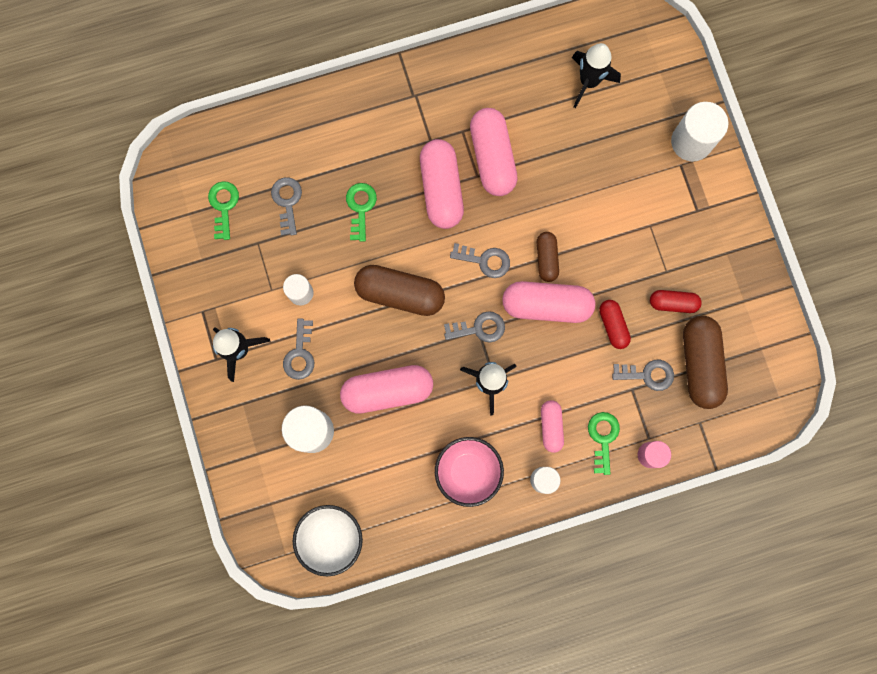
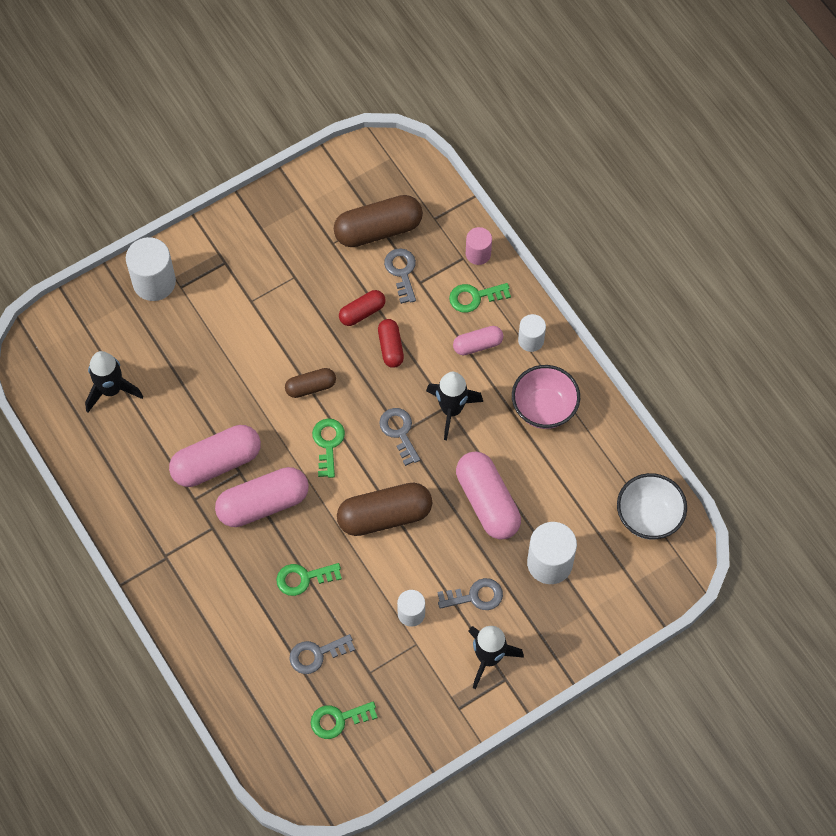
camera: 105 degrees left, 15 degrees down
brown capsule [354,265,445,316] -> brown capsule turned 75 degrees clockwise [337,483,432,536]
grey key [450,243,510,278] -> green key [312,419,345,478]
pink capsule [502,281,595,323] -> none
red capsule [650,290,702,313] -> red capsule moved to [378,319,404,368]

